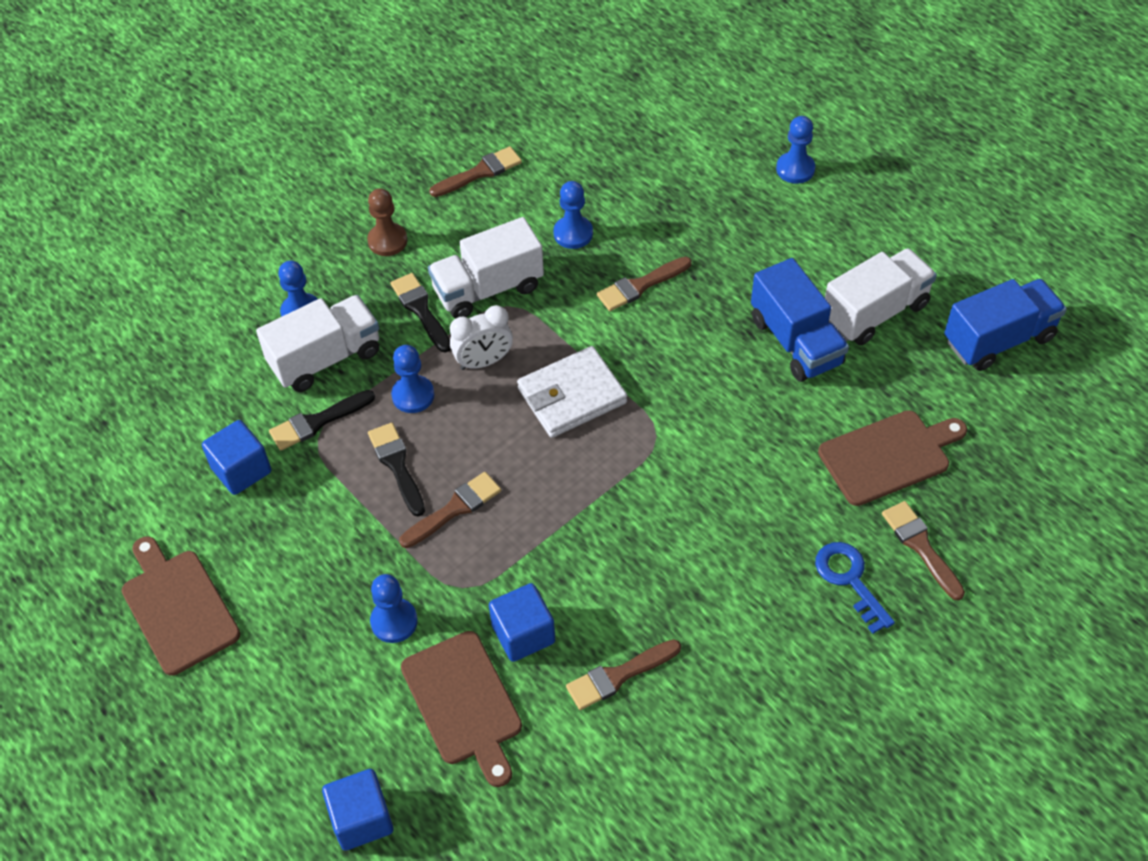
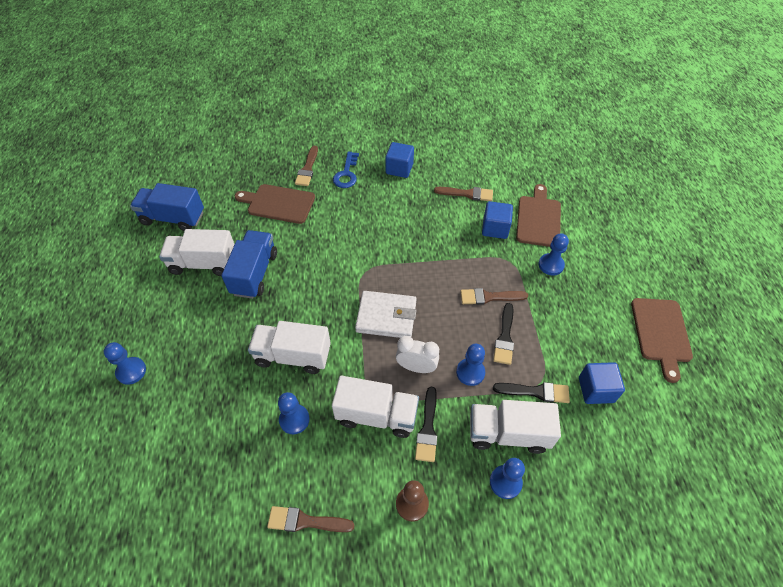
camera: 145 degrees left, 0 degrees up
blue cube [322,769,394,850] -> blue cube moved to [385,142,414,178]
brown brush [597,257,692,311] -> white truck [248,321,331,374]

